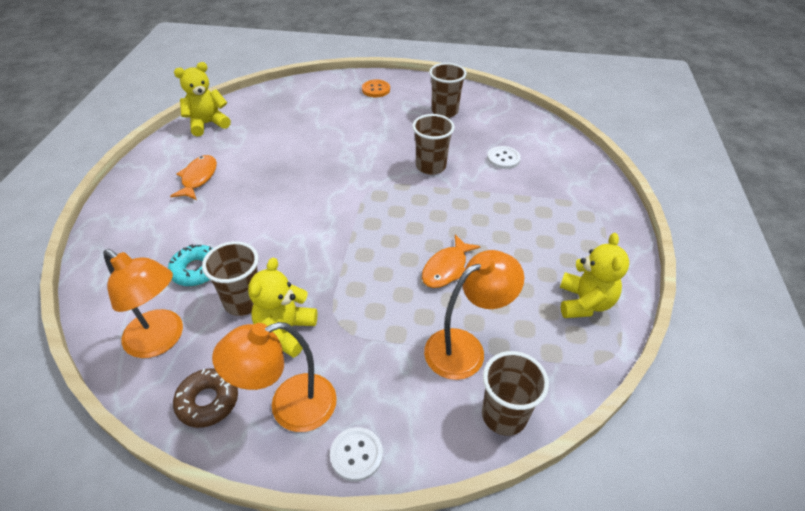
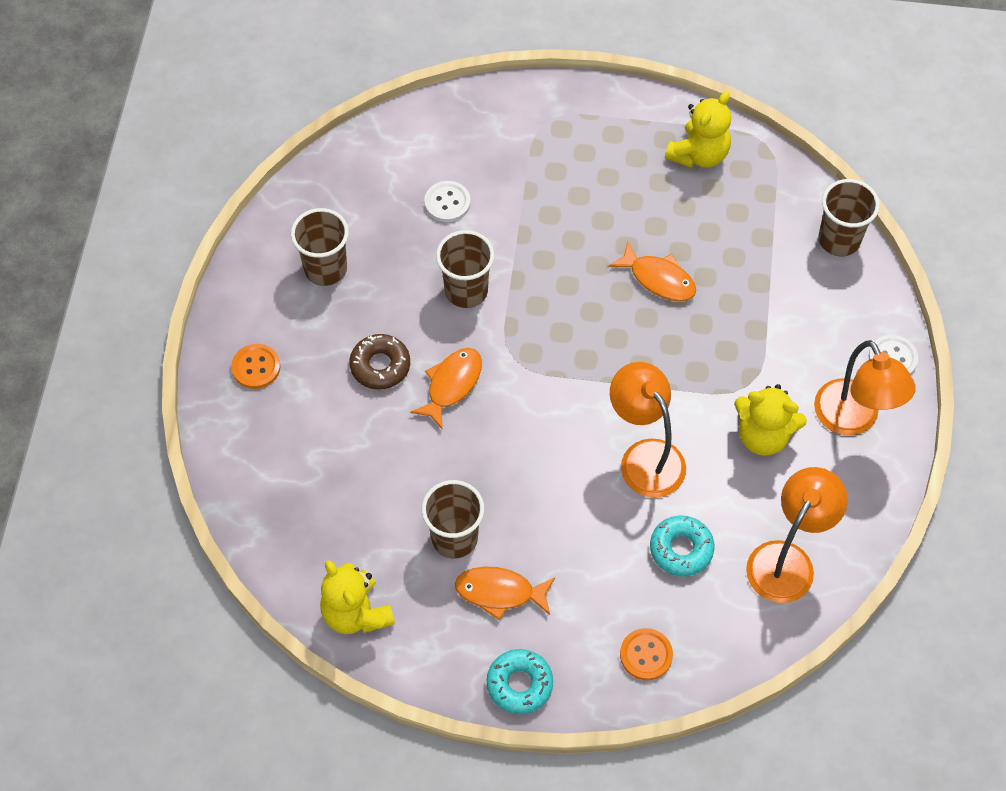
camera: 90 degrees left, 15 degrees up
brown donut [173,368,238,428] -> brown donut moved to [349,334,410,390]
brown cup [202,241,259,316] -> brown cup moved to [422,480,484,558]
orange lamp [424,250,524,380] -> orange lamp moved to [610,362,686,498]
yellow teddy bear [560,233,629,318] -> yellow teddy bear turned 120 degrees clockwise [665,91,731,168]
none -> orange fish [410,348,482,430]
none -> turquoise donut [487,649,553,714]
none -> orange button [620,628,673,681]

